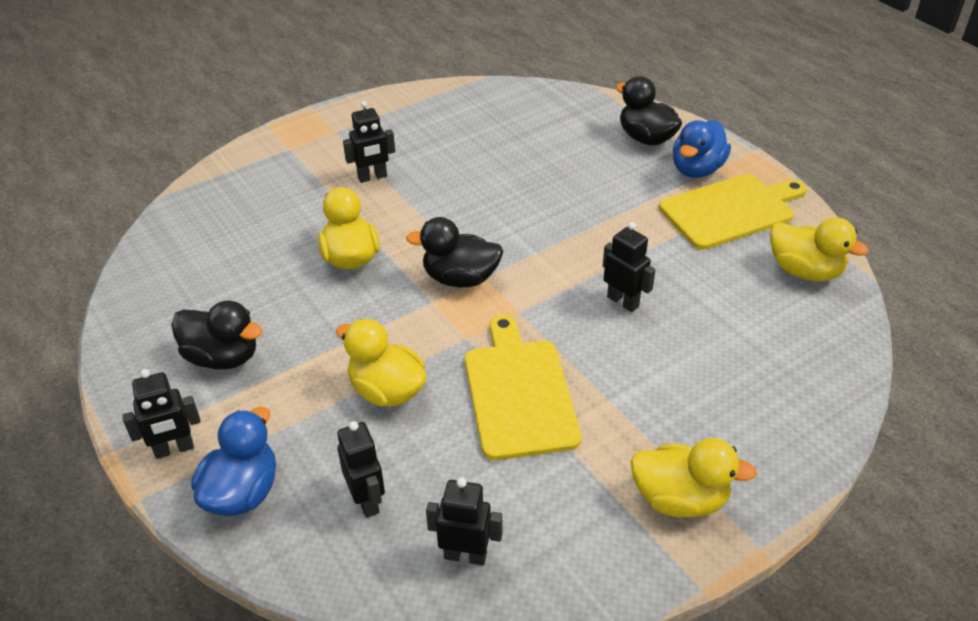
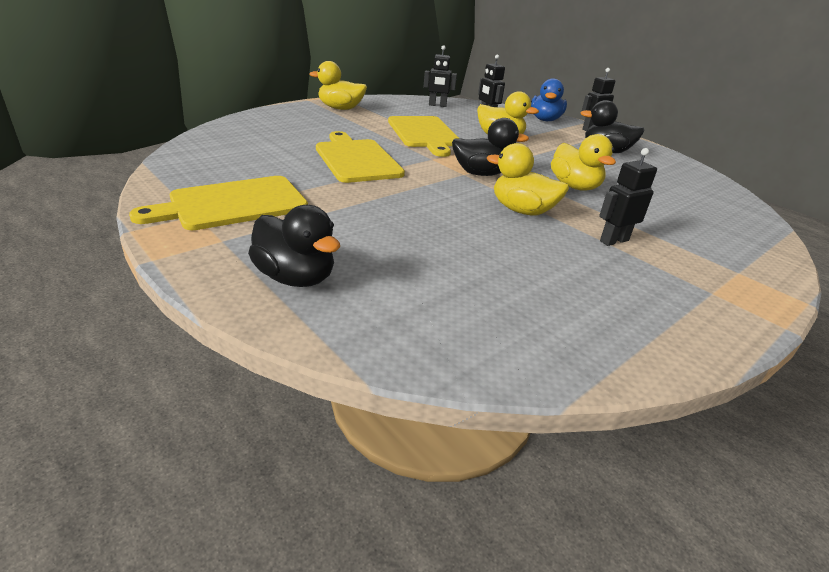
camera: 170 degrees right, 10 degrees down
black robot [603,222,656,312] -> yellow cutting board [316,131,405,183]
blue duck [673,120,731,178] -> none
yellow duck [770,217,869,281] -> yellow duck moved to [487,143,569,216]

